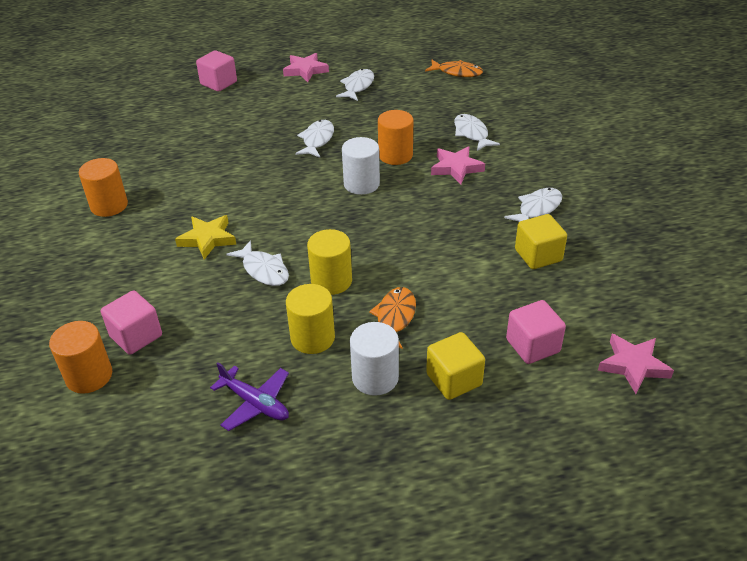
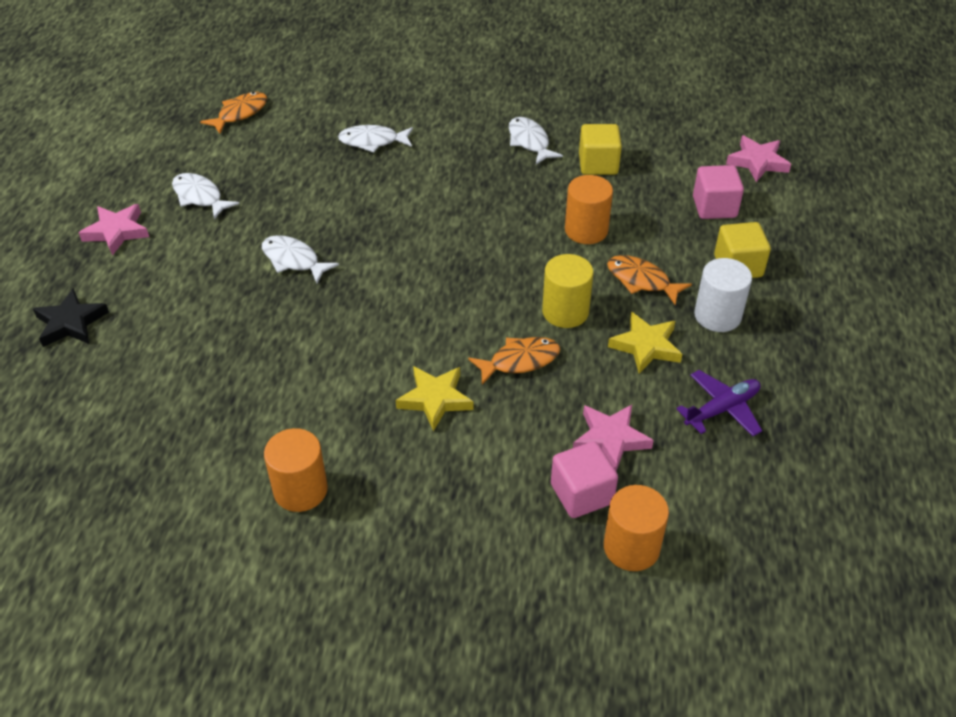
camera: 70 degrees left, 5 degrees up
pink cube [196,50,237,92] -> black star [33,288,109,347]
white fish [227,240,289,286] -> orange fish [468,337,560,385]
yellow cylinder [286,284,335,354] -> yellow star [608,312,682,374]
white cylinder [342,137,380,195] -> none
orange cylinder [378,110,413,165] -> orange cylinder moved to [565,175,613,244]
pink star [431,146,485,184] -> pink star moved to [573,405,654,471]

